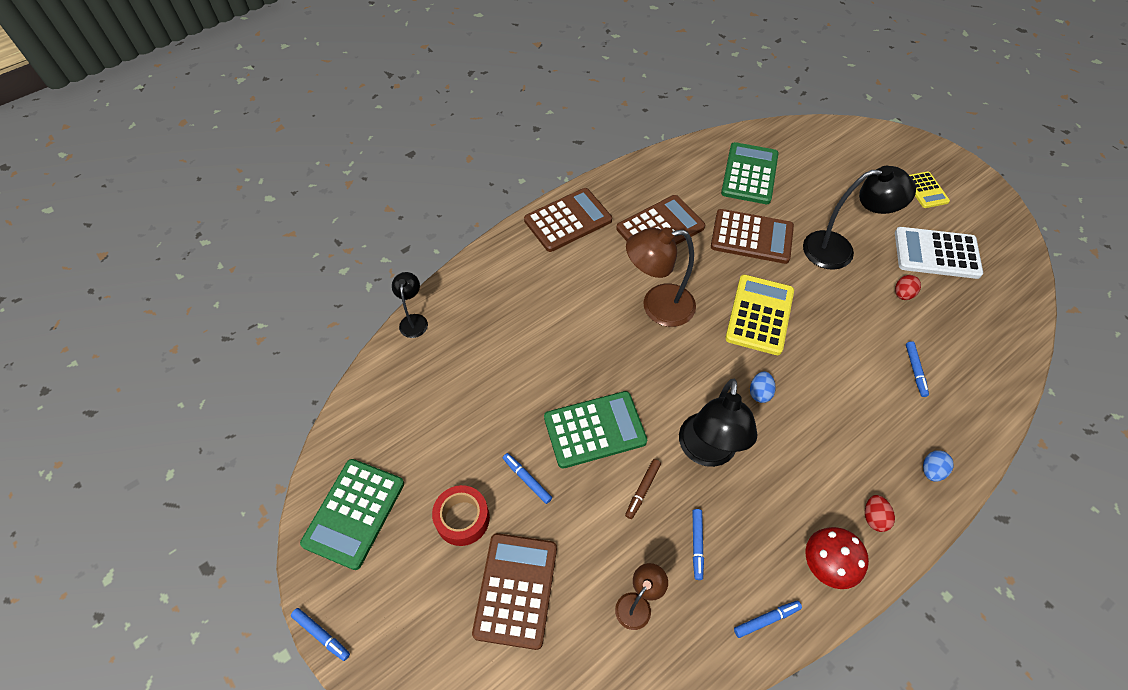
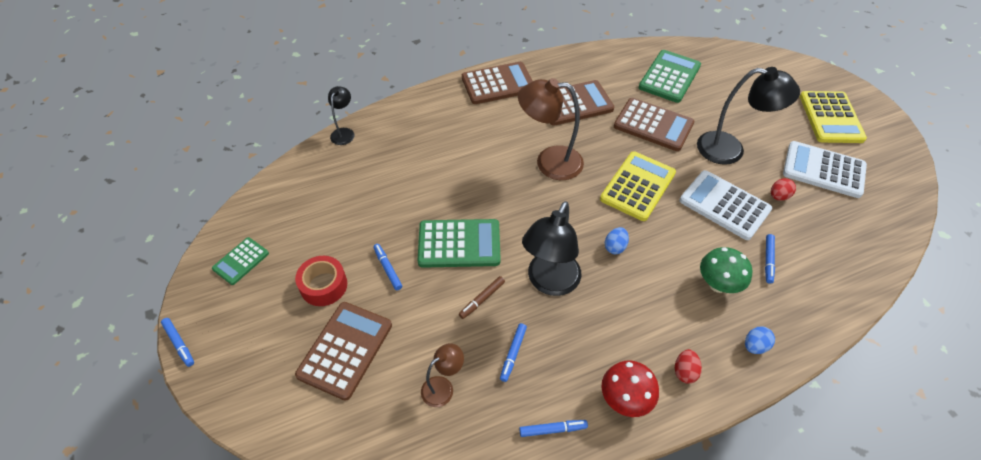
camera: 15 degrees right, 5 degrees down
green calculator [300,459,404,570] -> green calculator [212,237,269,285], size x0.58
yellow calculator [909,171,950,208] -> yellow calculator [800,91,867,143], size x1.73
none -> white calculator [680,170,772,240]
none -> green mushroom [700,247,752,293]

